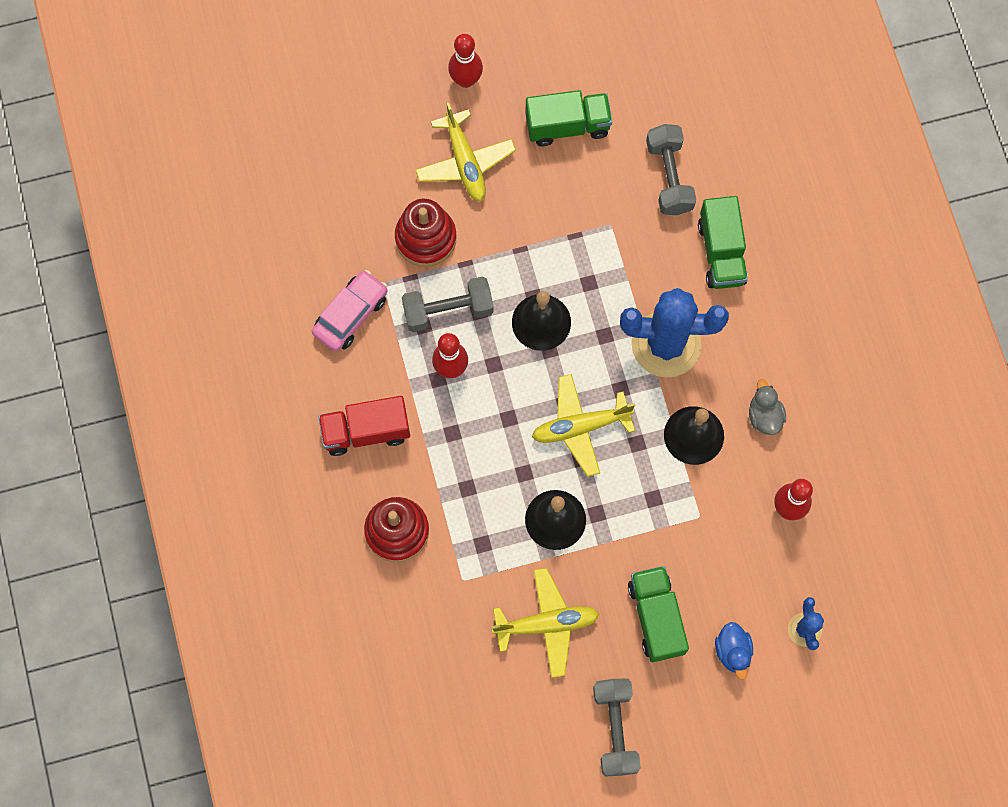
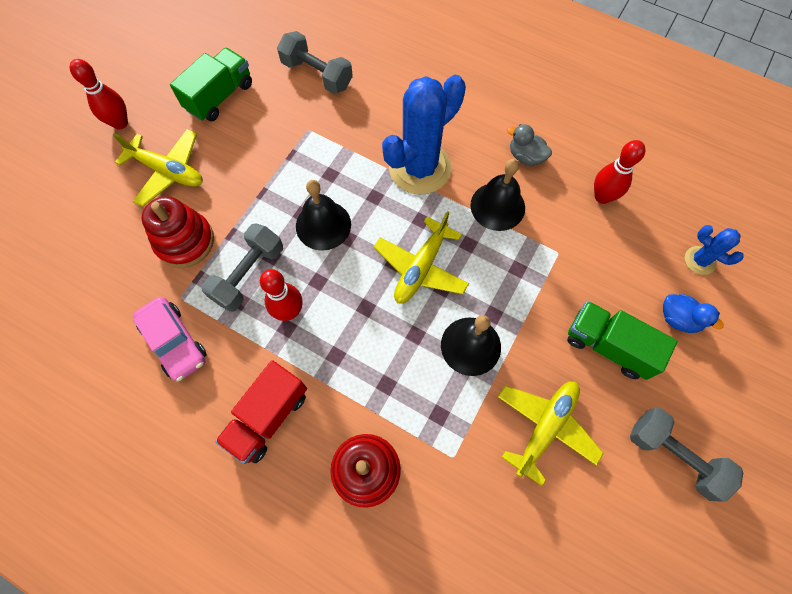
camera: 45 degrees left, 5 degrees down
pink car [312,270,387,352] -> pink car turned 150 degrees clockwise [133,297,206,381]
green truck [698,196,748,289] -> none

